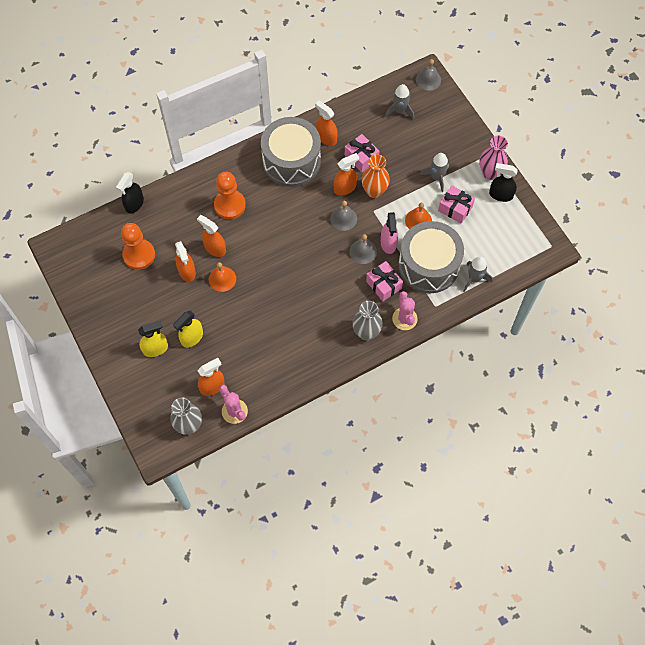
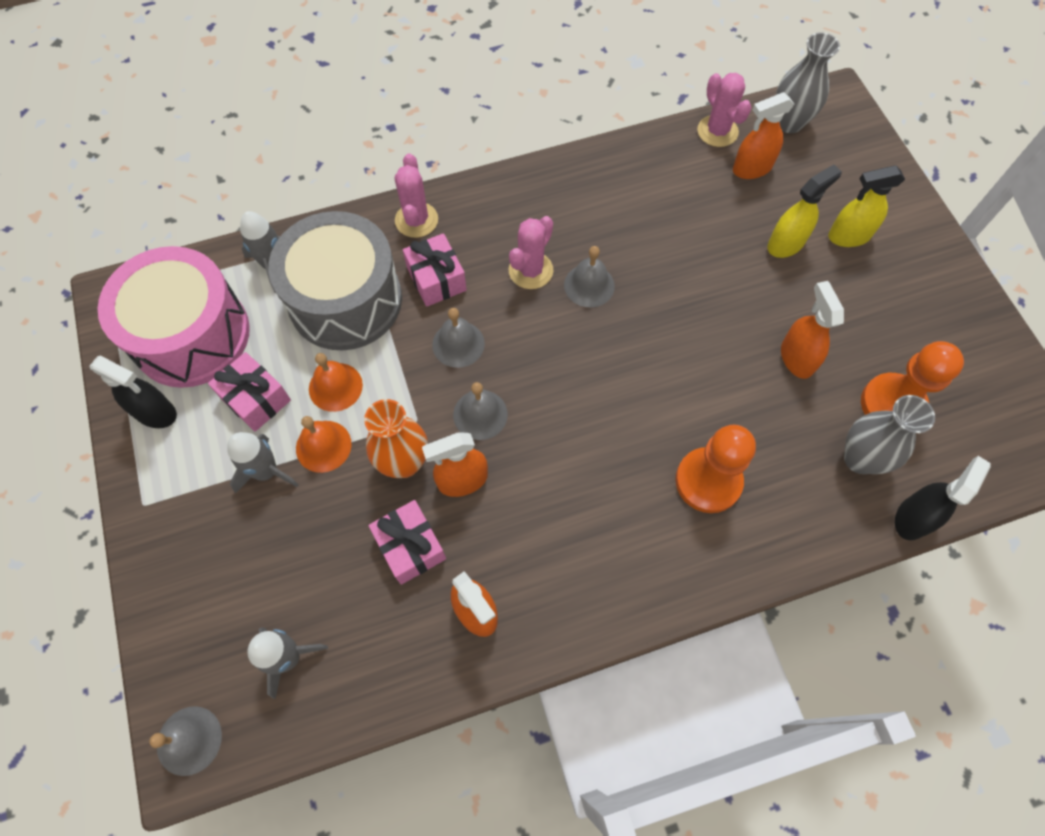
camera: 170 degrees left, 0 degrees up
orange spray bottle [197,215,226,257] -> none
orange bell [209,262,236,292] -> orange bell moved to [296,416,352,473]
grey drum [261,117,321,187] -> none
grey vase [352,301,383,340] -> grey vase moved to [844,395,935,474]
pink spray bottle [381,212,398,254] -> none
pink vase [480,136,508,180] -> none
none -> pink drum [98,246,250,388]
none -> pink cactus [509,216,553,289]
none -> grey bell [564,246,615,307]

